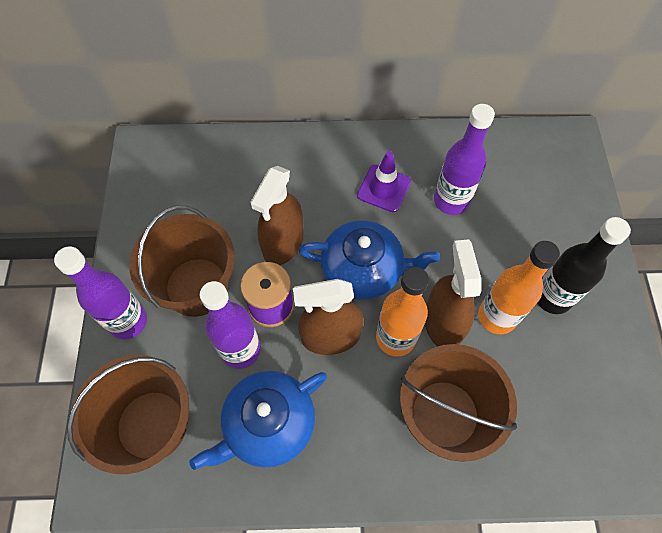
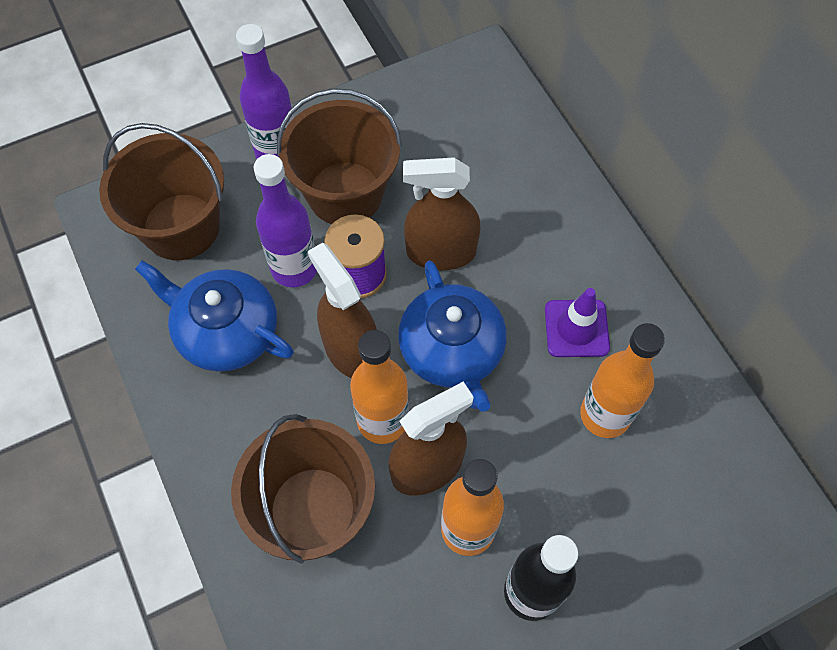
camera: 65 degrees right, 0 degrees up
purple bottle [434,104,495,215] -> orange bottle [580,323,665,438]

